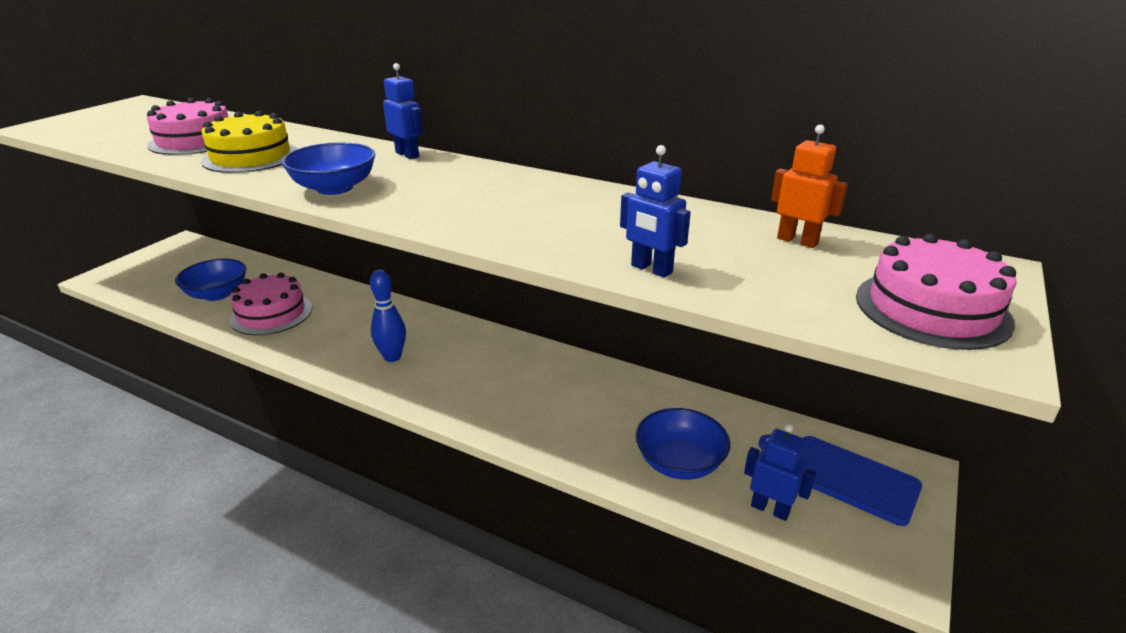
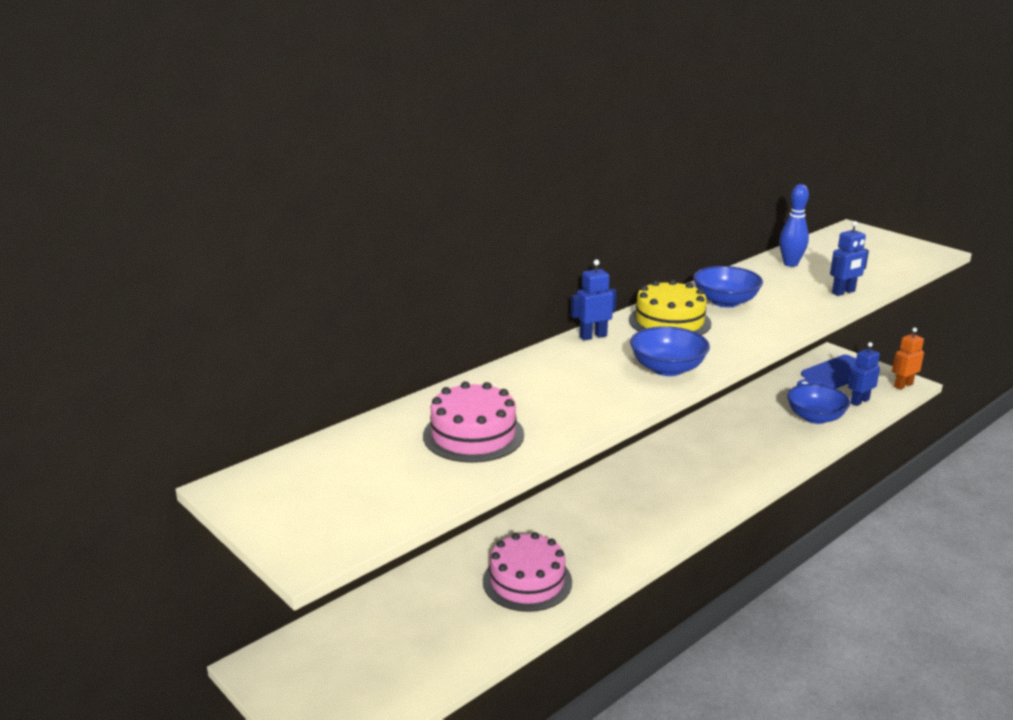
camera: 70 degrees left, 5 degrees down
blue bowl [175,258,247,301] -> blue bowl moved to [693,266,763,308]
yellow cake [201,111,298,173] -> yellow cake moved to [629,279,711,335]
blue bowling pin [370,270,406,362] -> blue bowling pin moved to [779,184,809,267]
orange robot [771,125,848,248] -> orange robot moved to [892,327,924,390]
pink cake [856,233,1017,350] -> none

